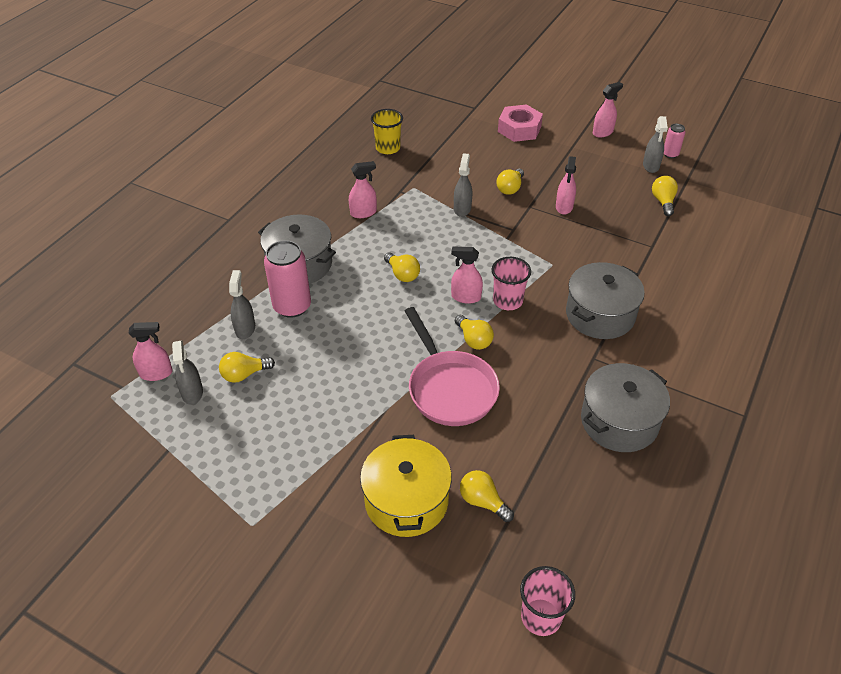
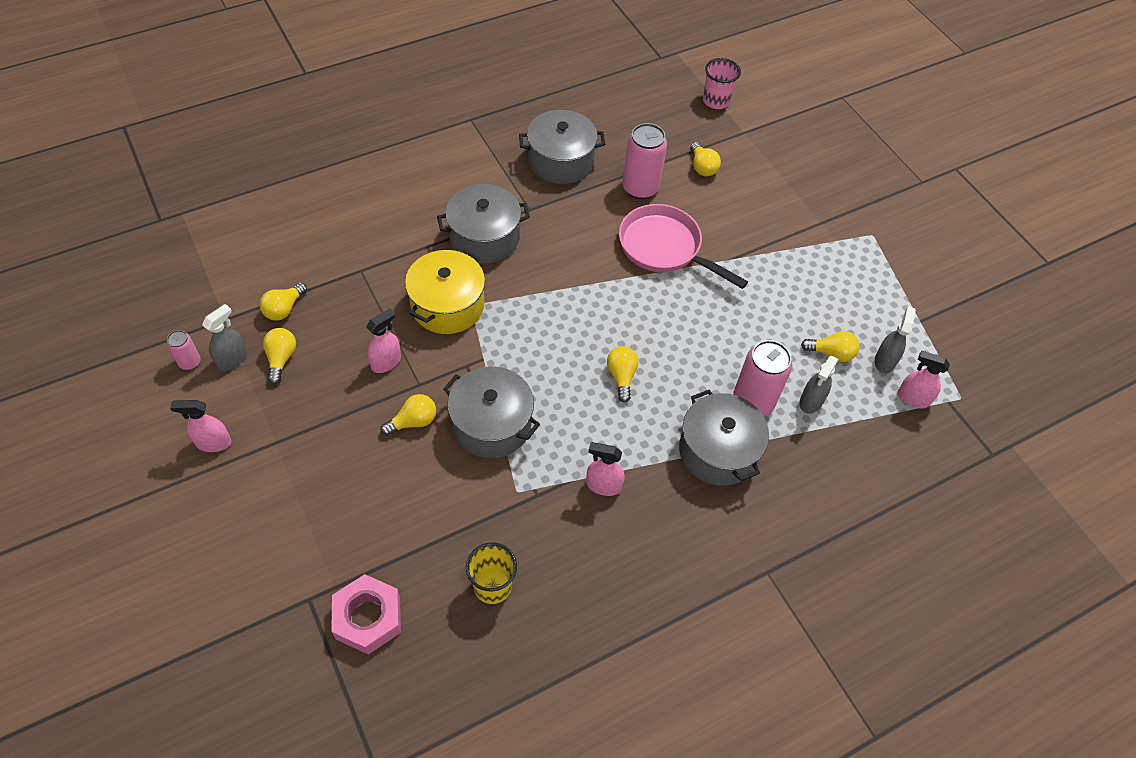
camera: 150 degrees left, 10 degrees up
yellow pot [360,435,452,537] -> yellow pot moved to [405,250,485,334]
pink pan [405,307,500,426] -> pink pan turned 60 degrees counterclockwise [619,204,748,289]
pink spray bottle [451,246,483,304] -> none
grey spray bottle [454,153,472,217] -> grey pot [443,366,540,458]
yellow light bulb [455,315,494,350] -> yellow light bulb moved to [263,328,296,384]
pink cup [492,257,531,310] -> none
pink nut [498,104,543,142] -> pink nut moved to [331,574,401,655]
none -> pink can [622,123,667,199]

